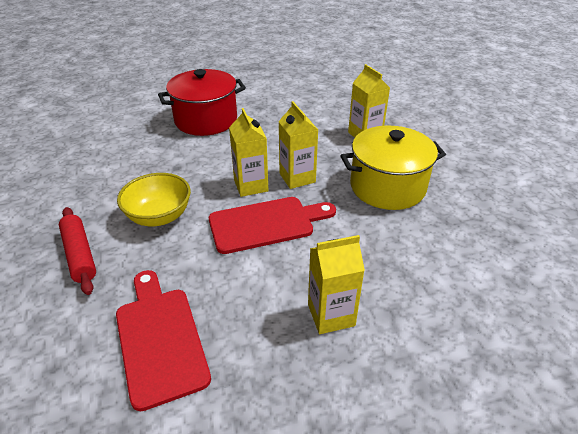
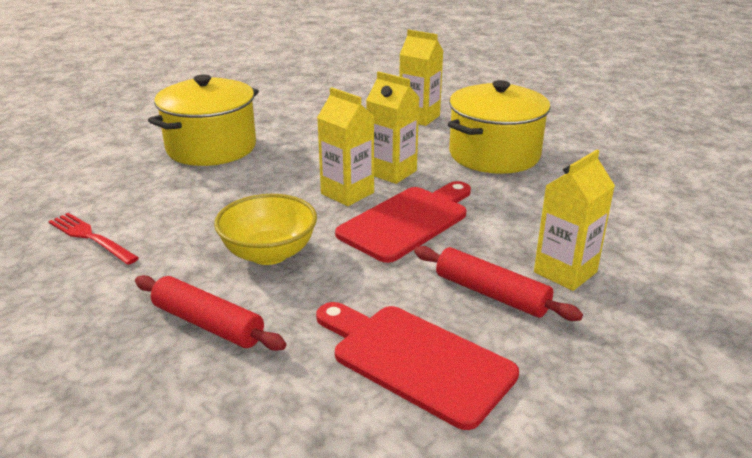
camera: 30 degrees left, 10 degrees down
red pot [158,69,246,136] -> yellow pot [148,74,259,166]
none -> red fork [48,213,139,265]
none -> red rolling pin [414,246,583,321]

